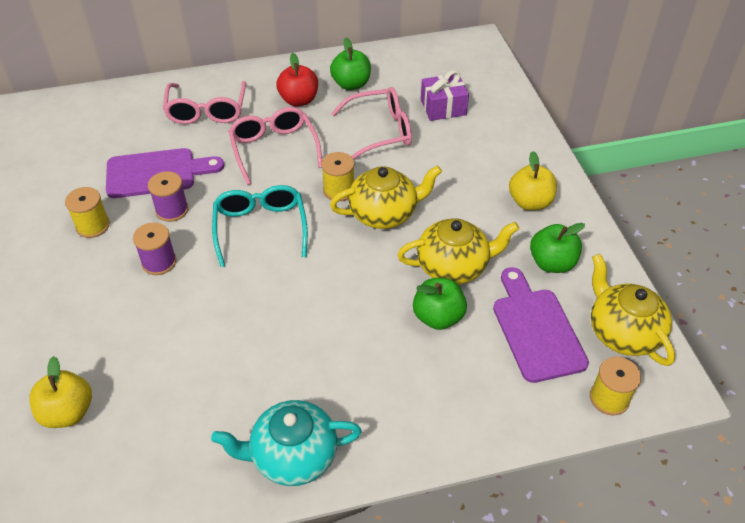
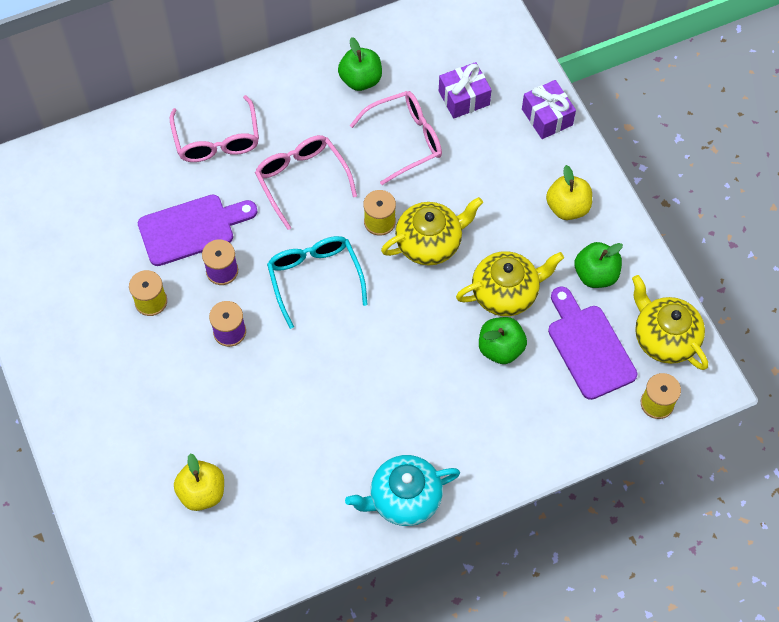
camera: 10 degrees left, 15 degrees up
red apple [276,53,318,106] -> none
none -> purple gift [522,80,576,139]

